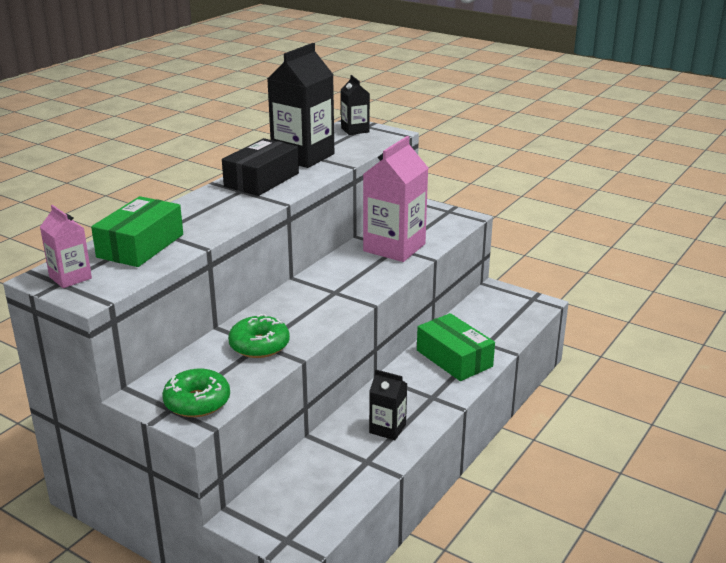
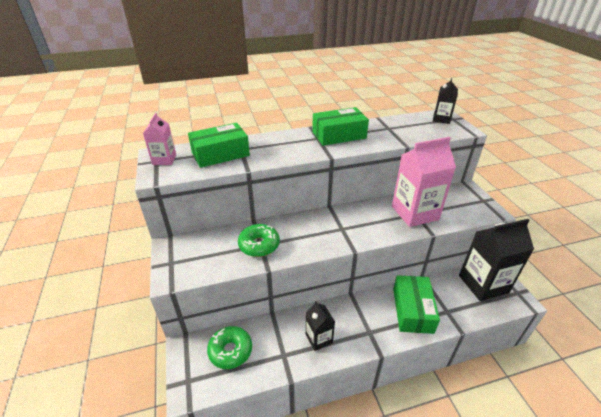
camera: 40 degrees right, 10 degrees up
green donut [162,369,230,417] -> green donut moved to [207,326,252,369]
black box [222,138,299,196] -> green box [312,107,369,146]
black carton [267,43,334,168] -> black carton moved to [459,219,534,301]

